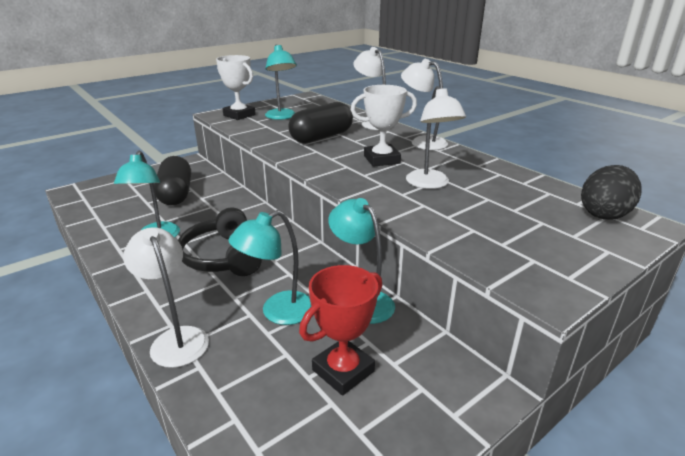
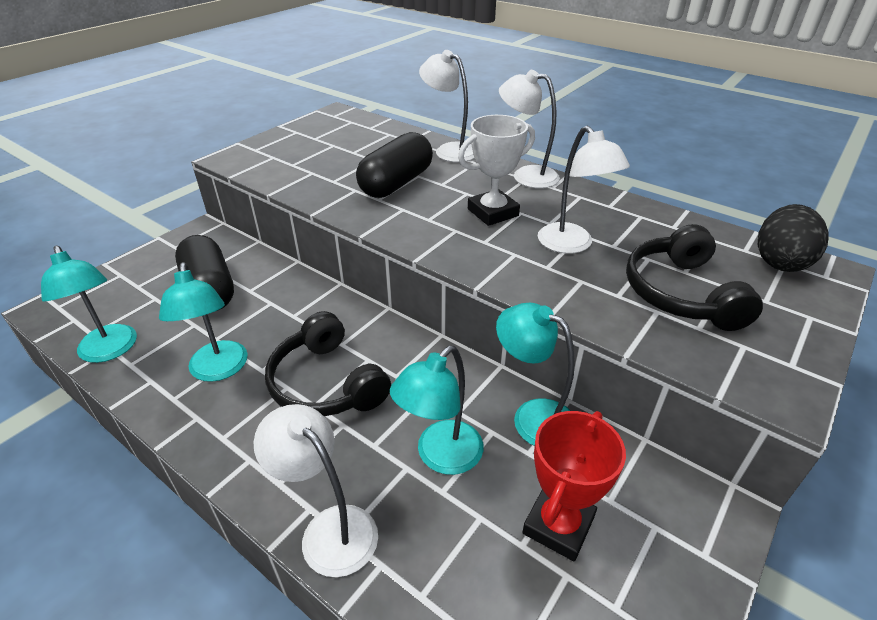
camera: 15 degrees left, 10 degrees up
white trophy [216,55,256,120] -> none
turquoise lamp [265,44,297,120] -> turquoise lamp moved to [41,245,137,363]
none -> black headphones [626,224,763,331]

